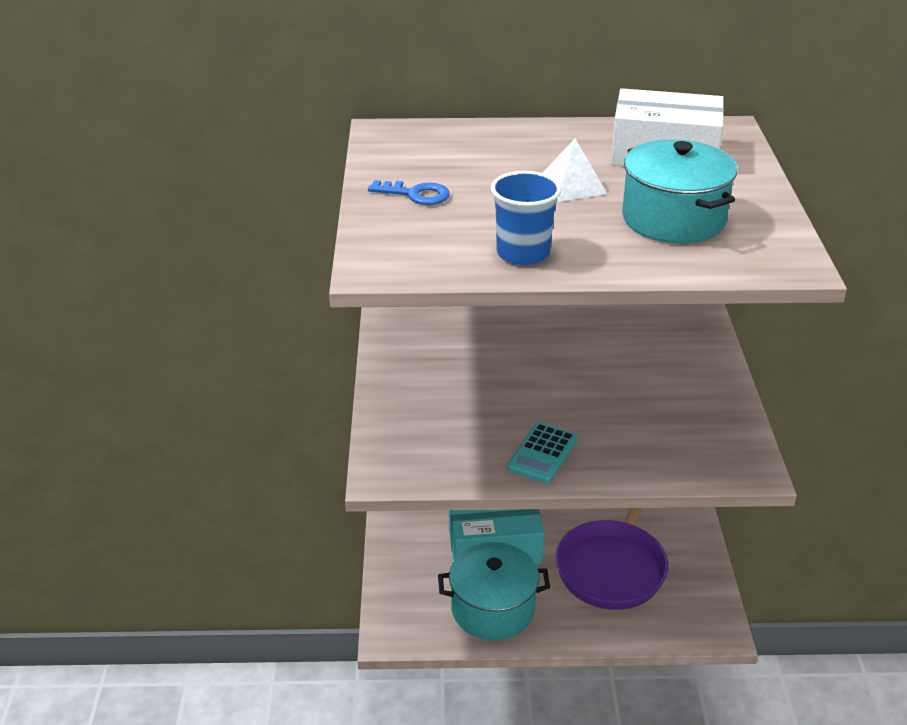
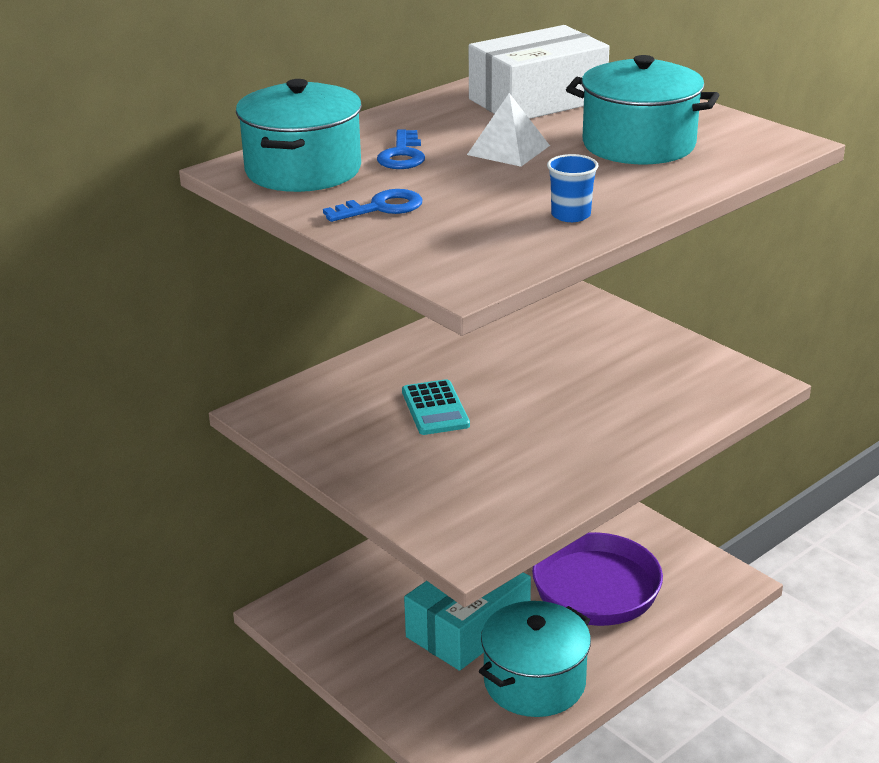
camera: 40 degrees left, 5 degrees down
blue cup [491,171,561,265] -> blue cup [547,154,598,222], size x0.64
turquoise calculator [507,422,578,483] -> turquoise calculator moved to [402,379,470,435]
none -> turquoise pot [236,79,362,192]
none -> blue key [377,129,425,169]

